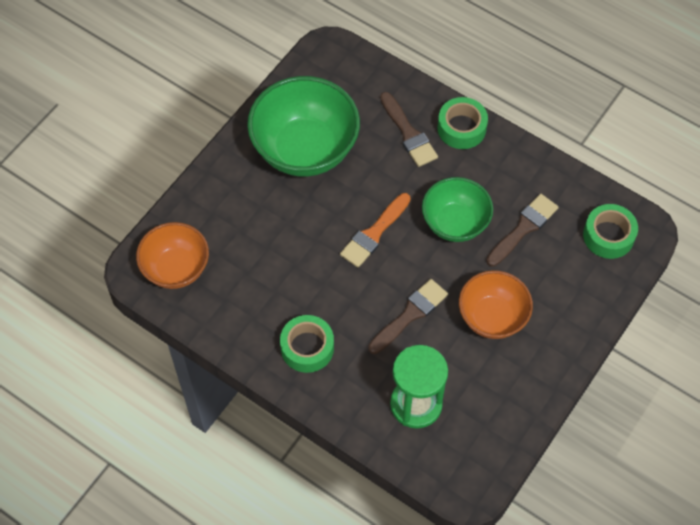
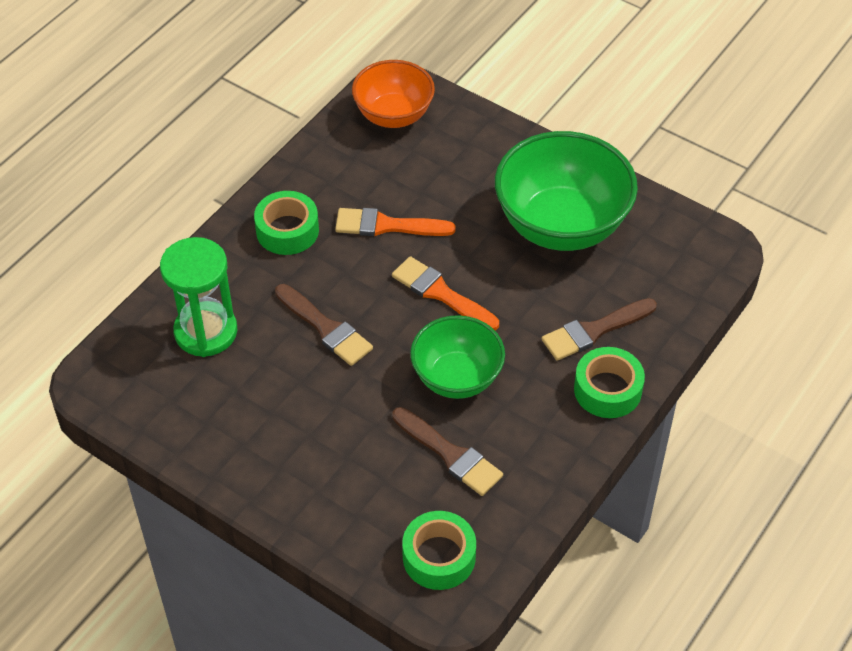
camera: 90 degrees right, 10 degrees down
orange bowl [459,270,533,339] -> none
none -> orange brush [335,208,456,236]

